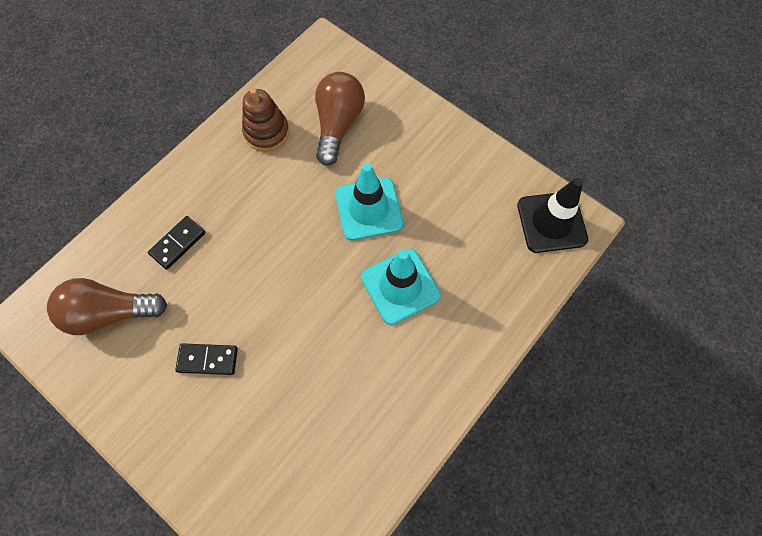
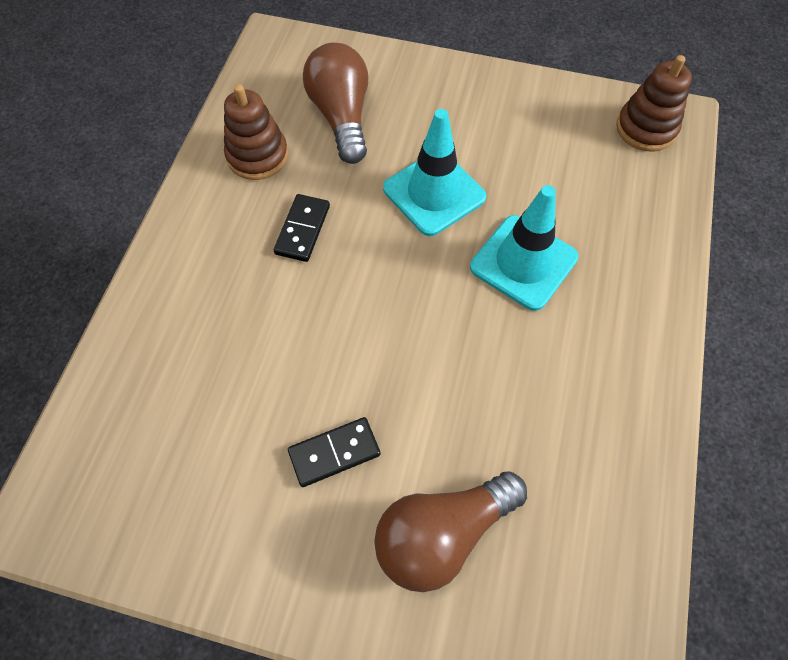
camera: 25 degrees left, 5 degrees down
brown light bulb [47,278,167,335] -> brown light bulb moved to [374,471,527,592]
black domino [148,216,205,270] -> black domino moved to [274,194,330,262]
black traffic cone [517,178,588,253] -> brown stacking toy [616,55,692,151]

